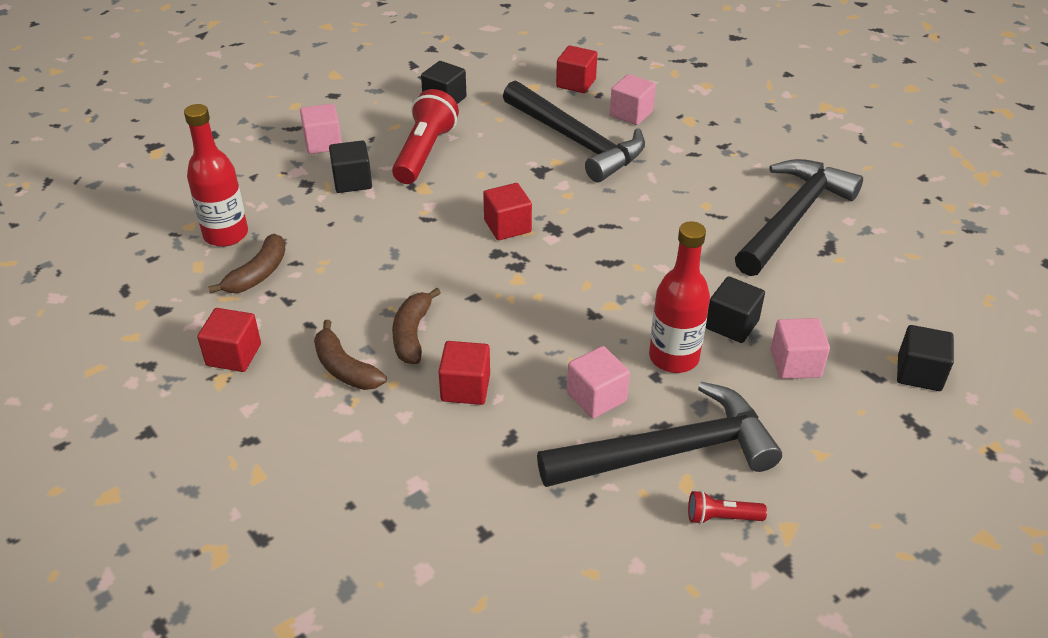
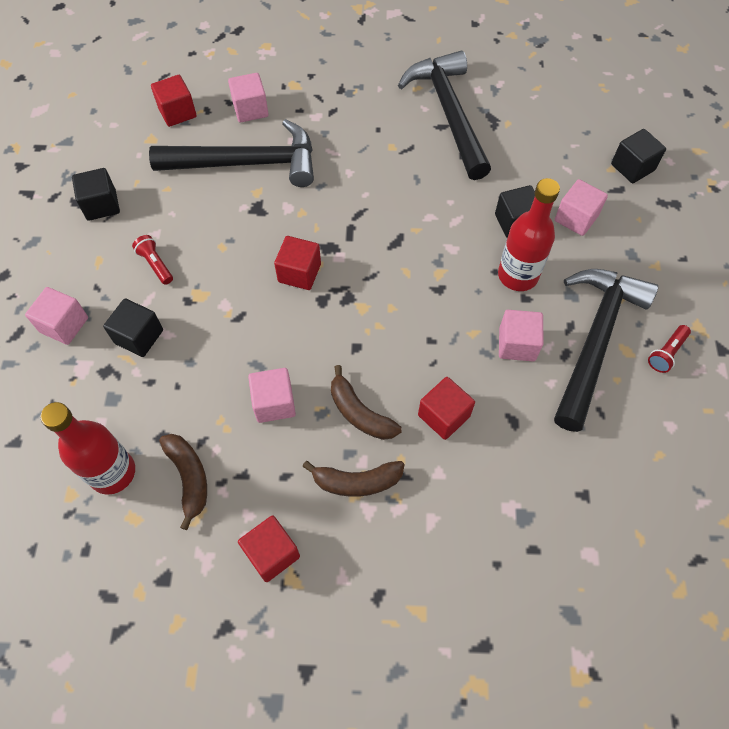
camera: 50 degrees left, 20 degrees up
red flashlight [392,89,459,184] -> red flashlight [132,235,173,285], size x0.48
none -> pink cube [248,368,296,423]

